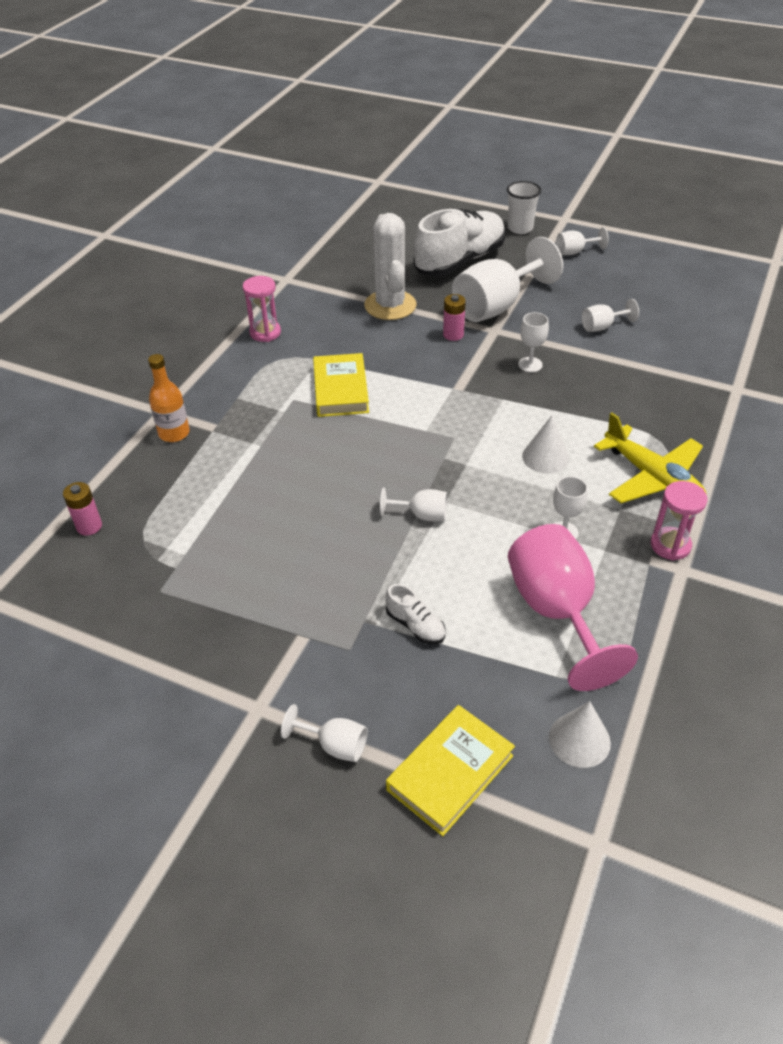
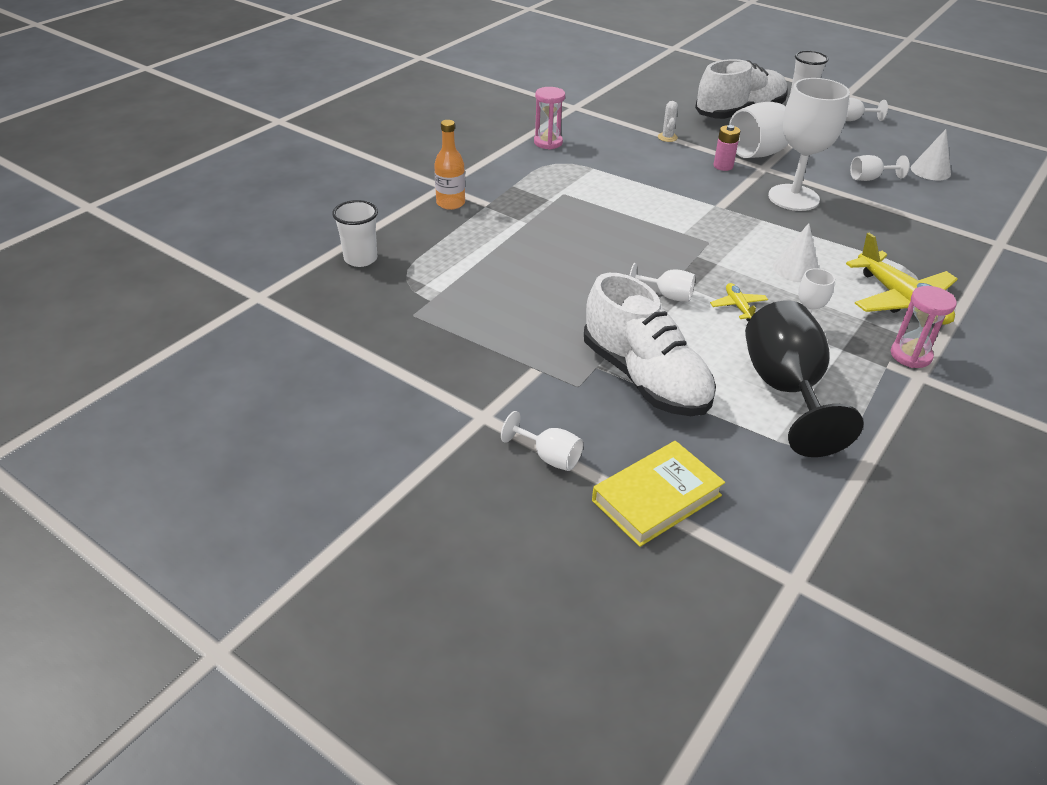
camera: 10 degrees right, 5 degrees down
pink battery [63,482,102,536] -> white cup [332,200,378,267]
yellow book [313,353,369,417] -> none
white cactus [364,213,417,320] -> white cactus [658,101,678,142], size x0.41
white shoe [385,584,446,644] -> white shoe [584,273,716,416], size x2.38
pink goblet [508,524,638,691] -> black goblet [745,300,864,457]
white goblet [518,312,549,372] -> white goblet [768,78,850,211], size x2.16
white cone [549,701,611,768] -> white cone moved to [911,129,951,180]
none -> yellow plane [710,283,768,321]

